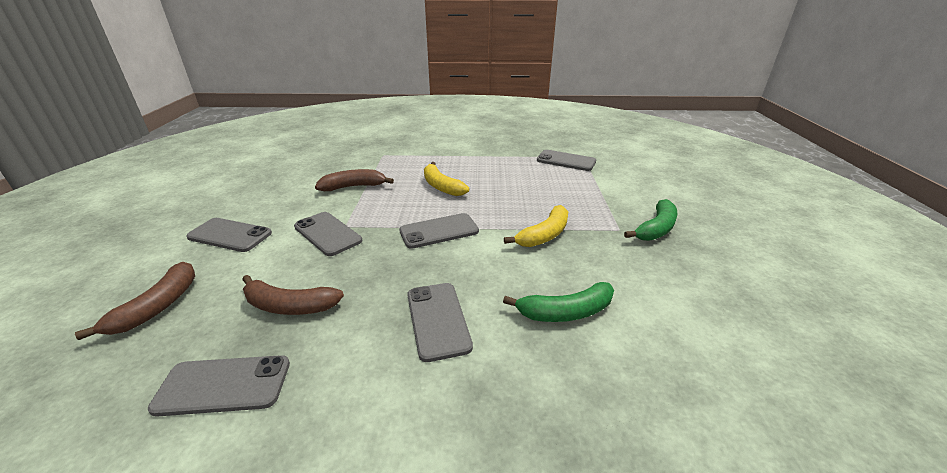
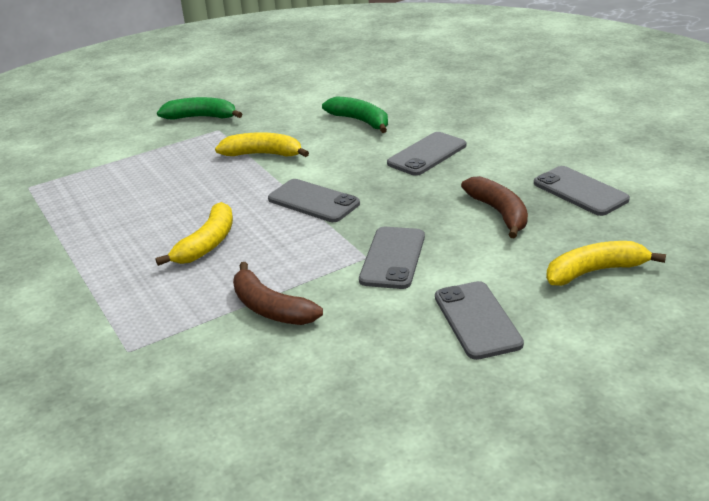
camera: 120 degrees left, 0 degrees up
brown banana [75,262,195,340] -> yellow banana [546,241,666,286]
grey phone [537,150,596,171] -> none

